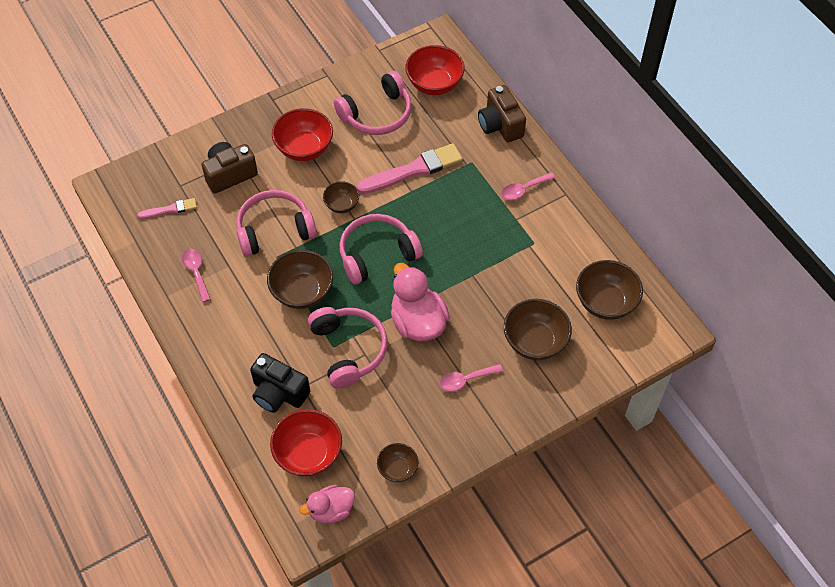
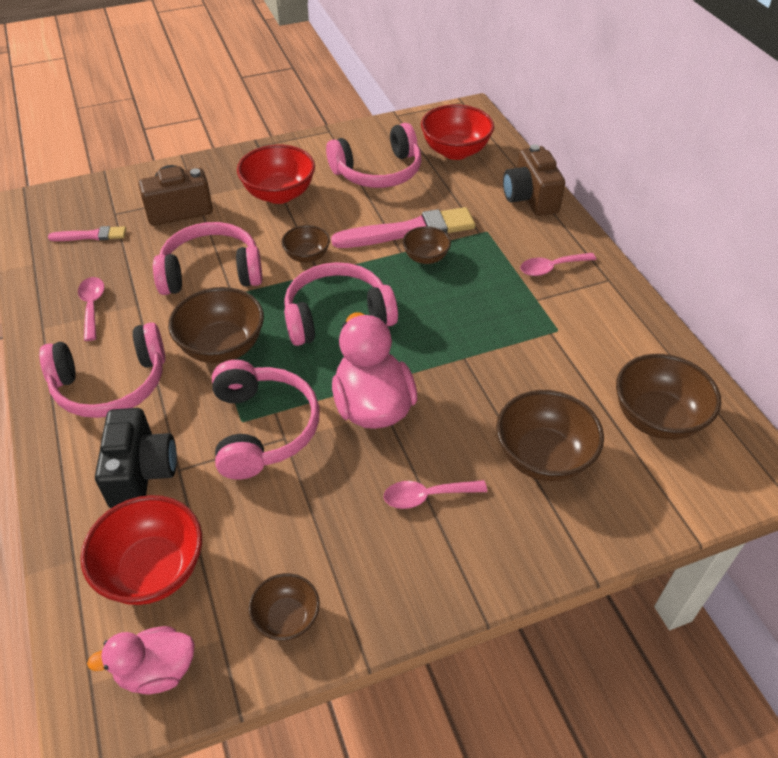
camera: 10 degrees right, 10 degrees down
black camera [250,353,310,413] -> black camera turned 135 degrees counterclockwise [95,408,177,508]
none -> pink headphones [39,322,166,418]
none -> brown bowl [402,226,451,264]

